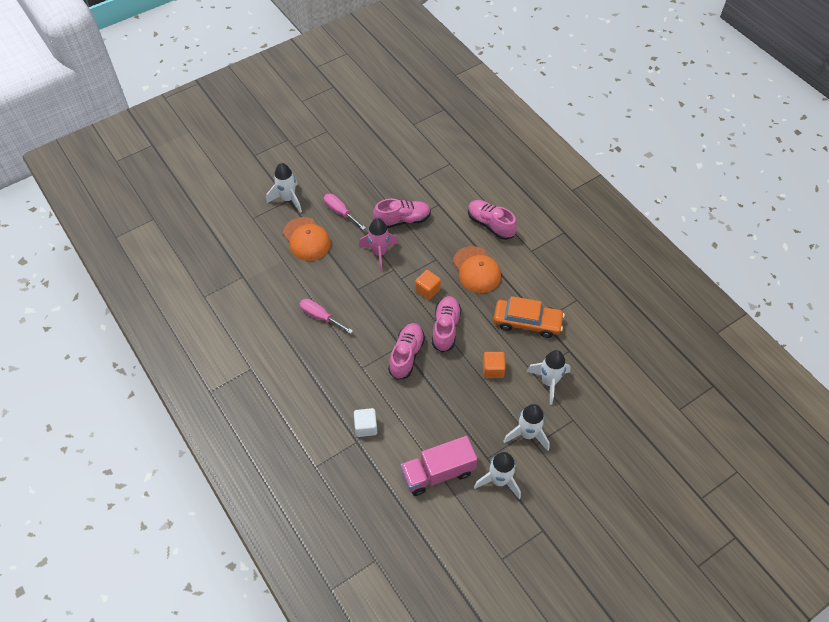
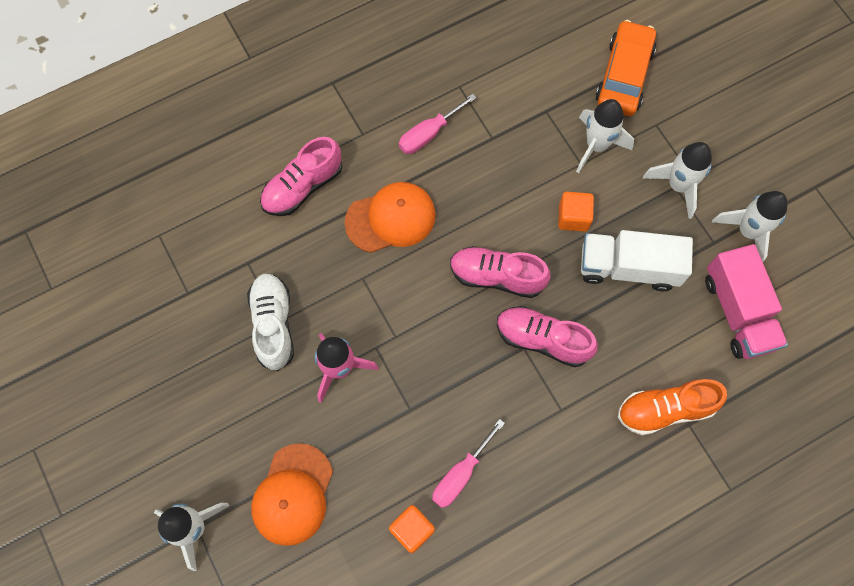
camera: 85 degrees left, 15 degrees up
orange cap [283,217,331,261] -> orange cap turned 135 degrees clockwise [251,443,333,546]
pink screwdriver [324,194,366,230] -> pink screwdriver moved to [399,94,477,154]
white cube [354,408,377,437] -> orange shoe [618,379,727,435]
pink shoe [373,199,431,228] -> white shoe [247,273,294,371]
orange cube [415,270,441,300] -> orange cube moved to [389,505,435,553]
orange car [493,296,565,338] -> orange car moved to [596,20,656,116]
none -> white truck [581,230,693,291]

